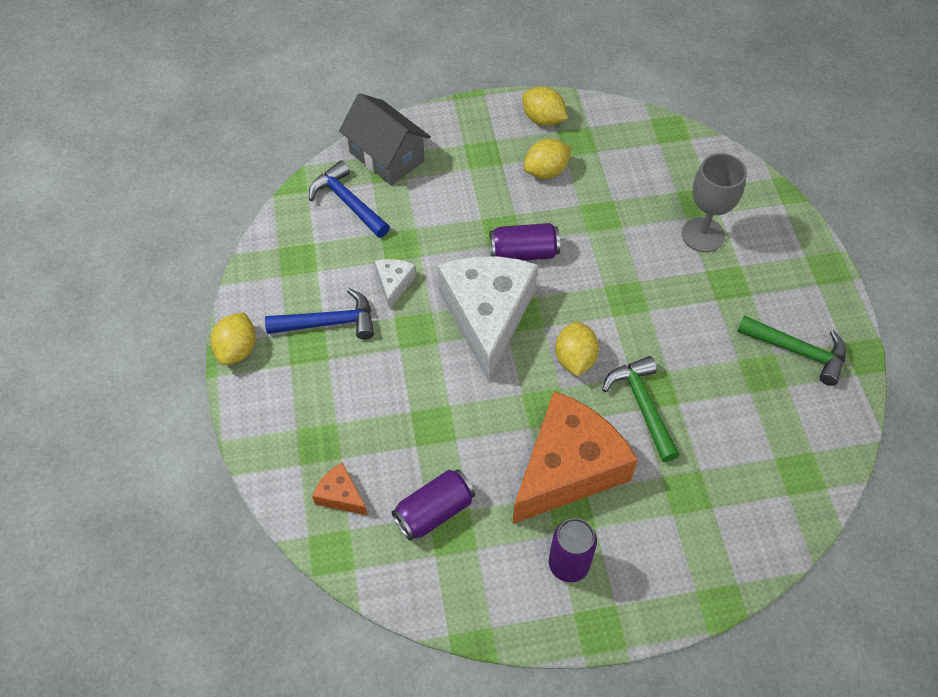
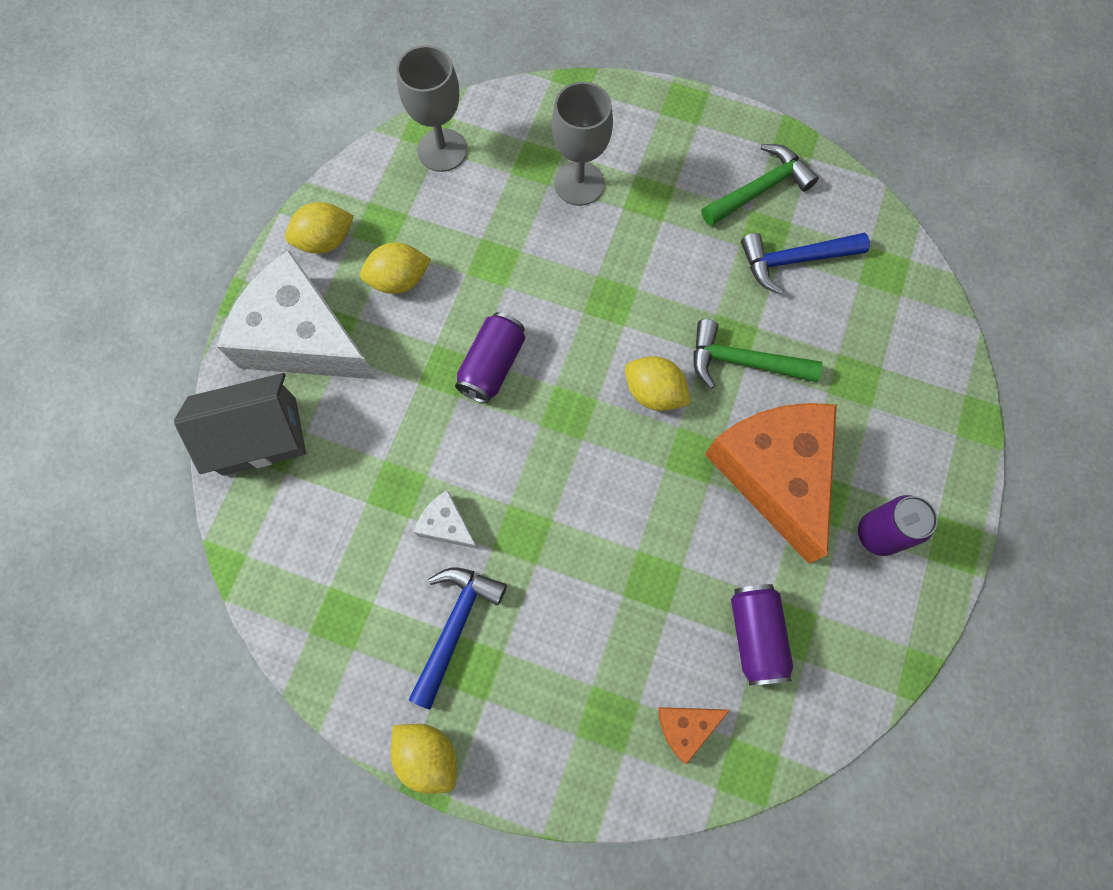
camera: 60 degrees left, 15 degrees up
blue hammer [309,160,390,238] -> blue hammer moved to [741,233,870,294]
white cheese [438,256,538,382] -> white cheese moved to [217,250,377,380]
yellow lemon [523,139,572,179] -> yellow lemon turned 75 degrees clockwise [360,243,431,294]
none -> grey goblet [396,45,467,172]

